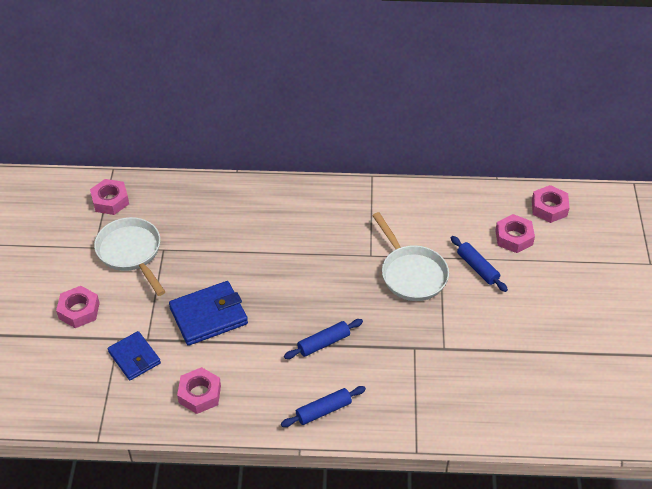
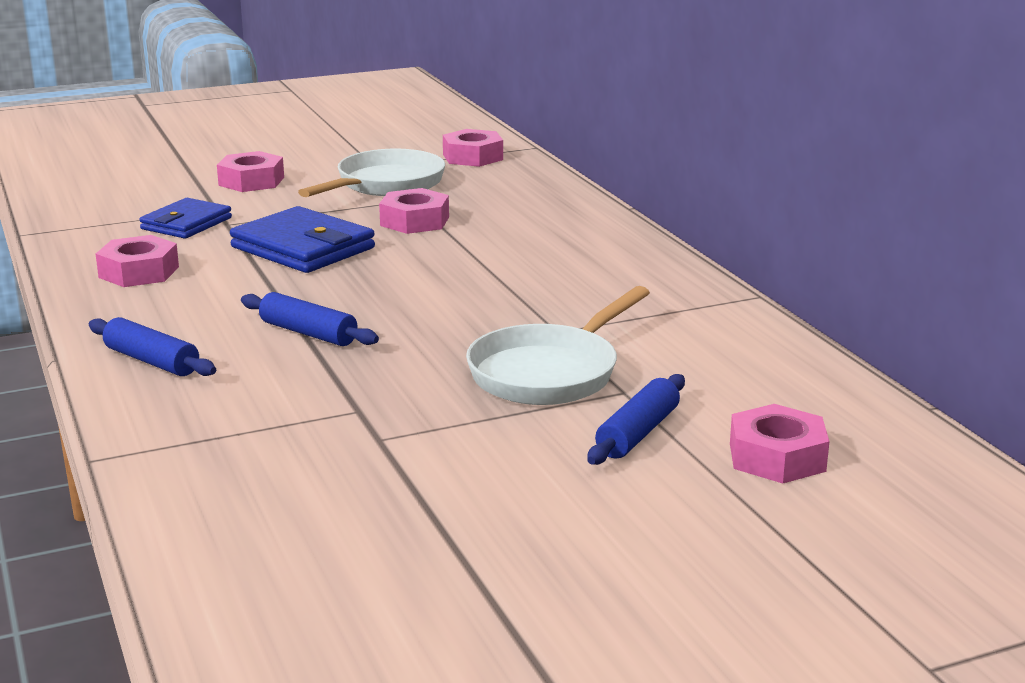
camera: 65 degrees right, 25 degrees down
pink nut [532,185,570,223] -> pink nut moved to [379,188,449,234]

